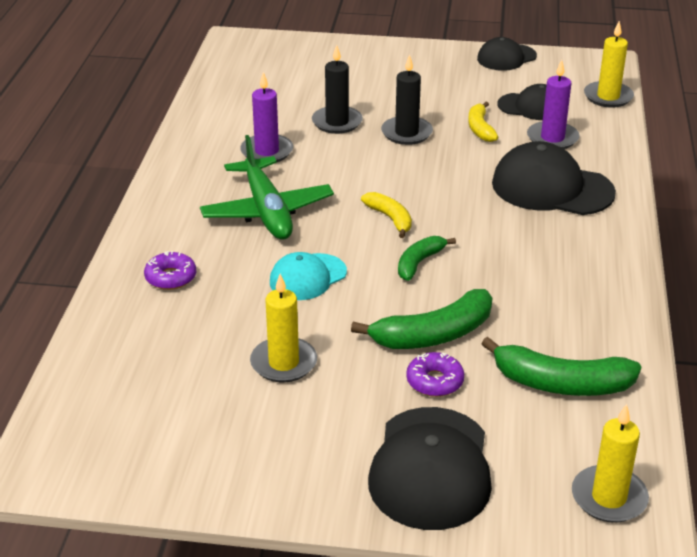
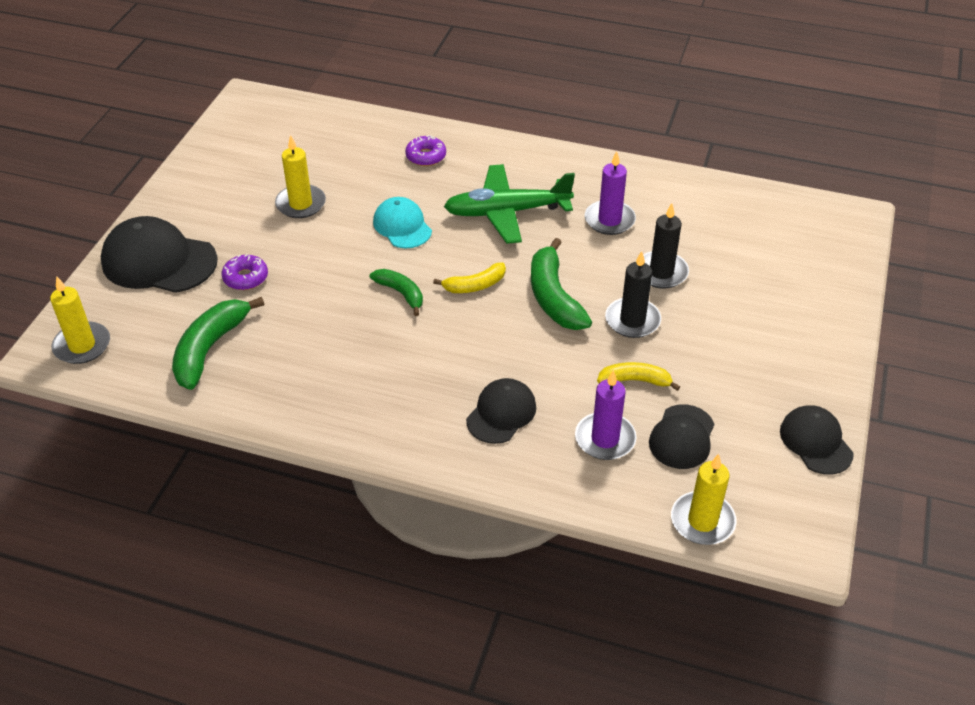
camera: 100 degrees right, 10 degrees up
green banana [351,289,492,349] -> green banana moved to [531,238,592,330]
black cap [492,141,616,215] -> black cap [466,378,536,444], size x0.61

